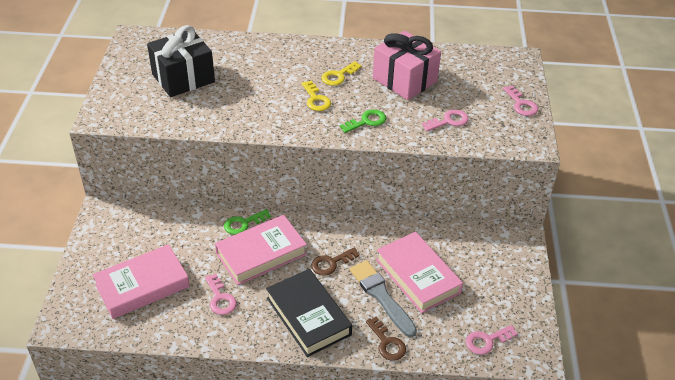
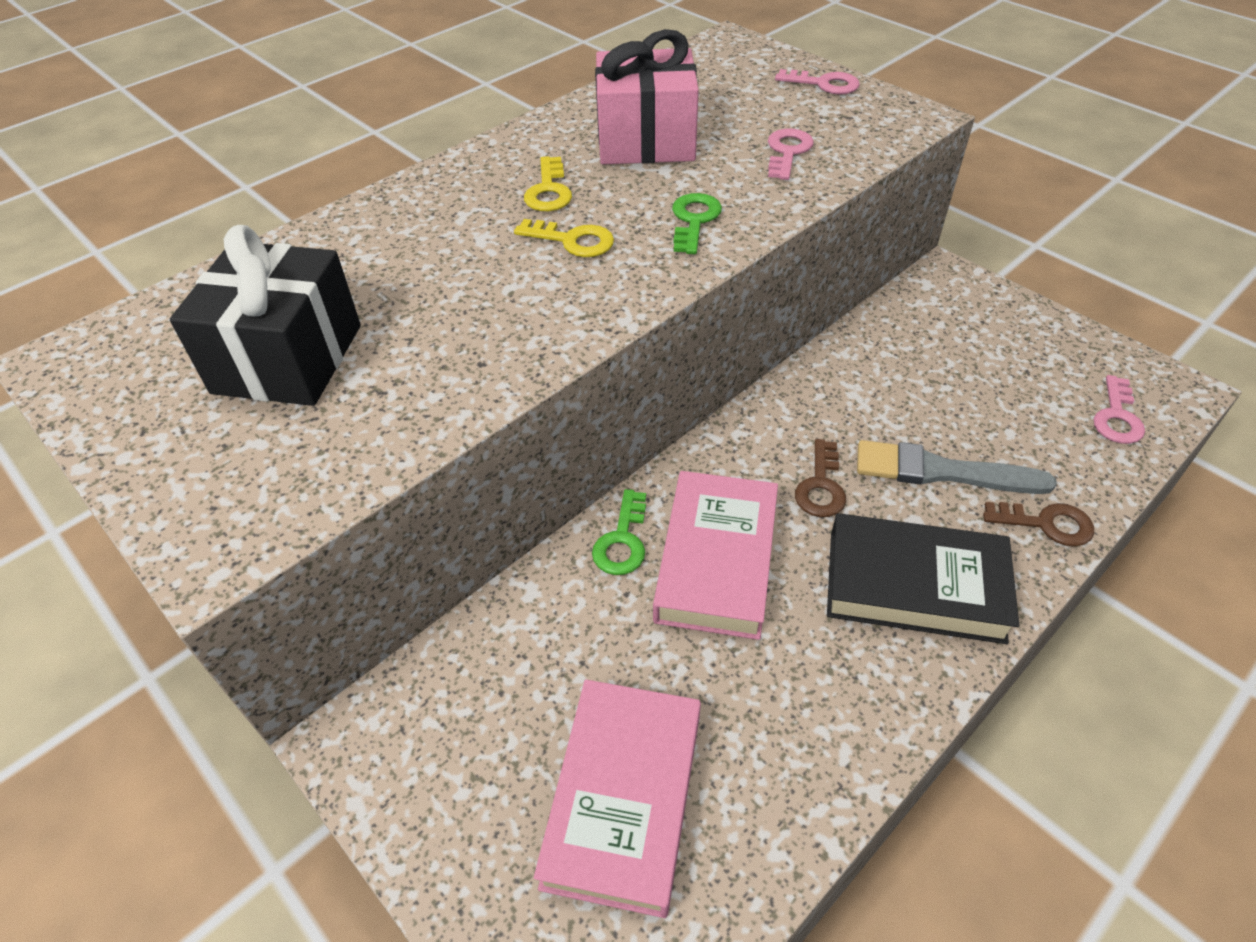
camera: 45 degrees left, 5 degrees up
pink key [205,274,237,315] -> none
pink book [376,232,463,313] -> none

